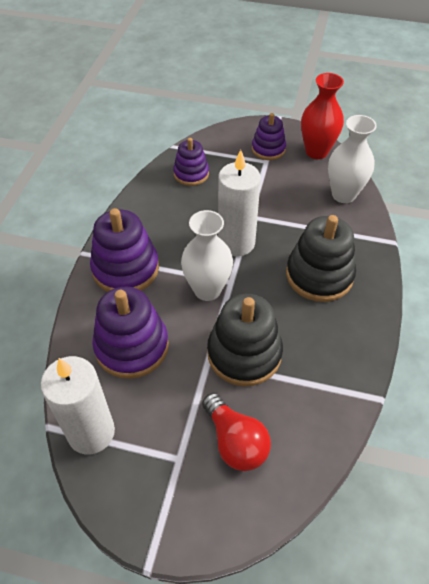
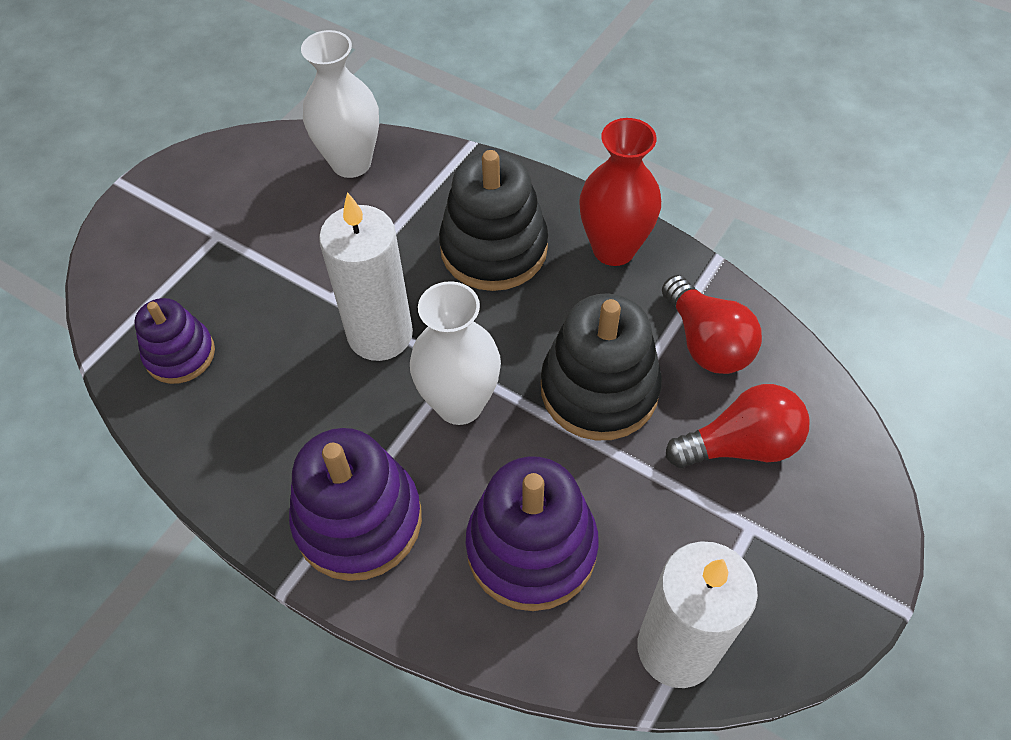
camera: 70 degrees left, 5 degrees up
purple stacking toy [252,113,286,160] -> none
red vase [301,73,344,159] -> red vase moved to [579,118,661,266]
none -> red light bulb [662,275,762,374]

